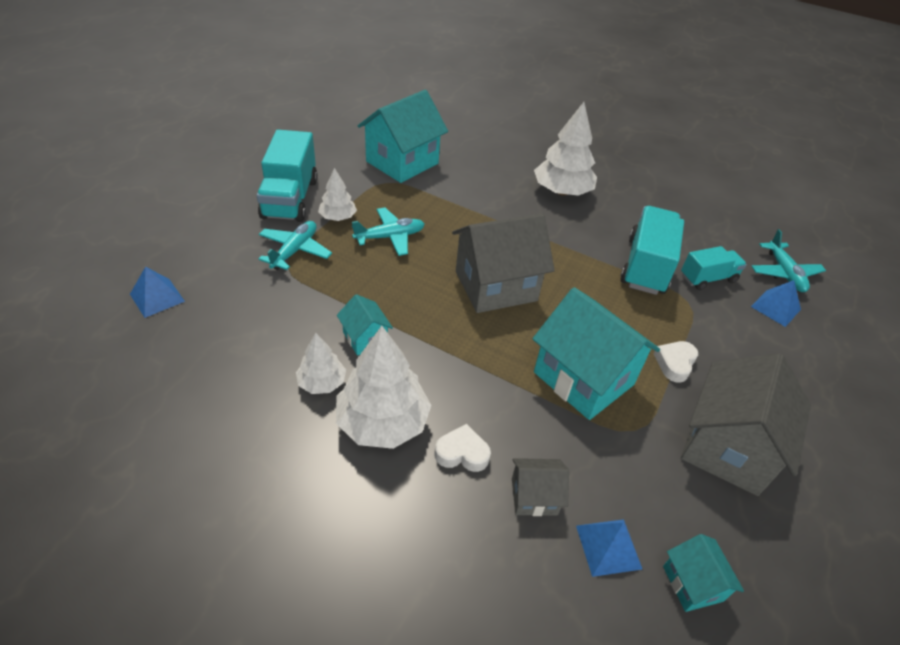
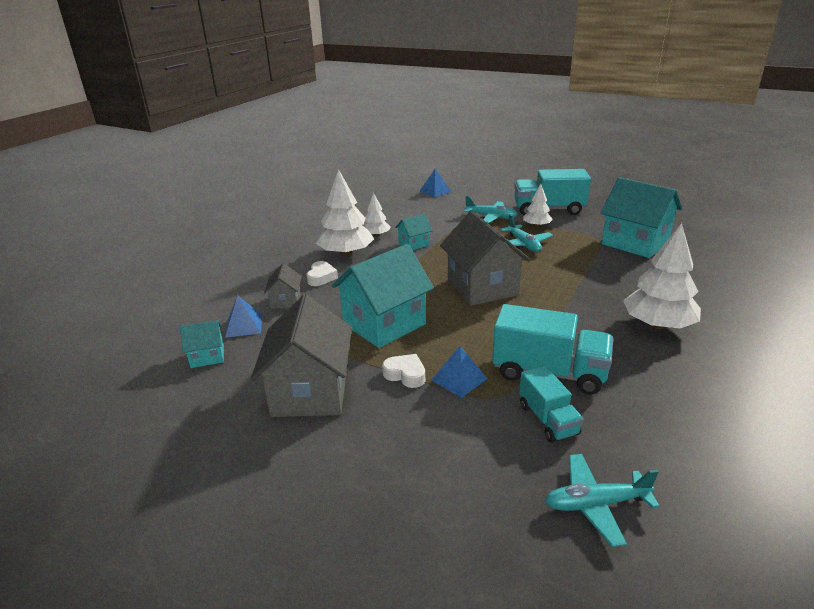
camera: 95 degrees right, 15 degrees down
grey house [681,353,811,496] -> grey house turned 60 degrees clockwise [251,294,352,417]
blue pyramid [751,280,801,327] -> blue pyramid moved to [432,346,487,398]

